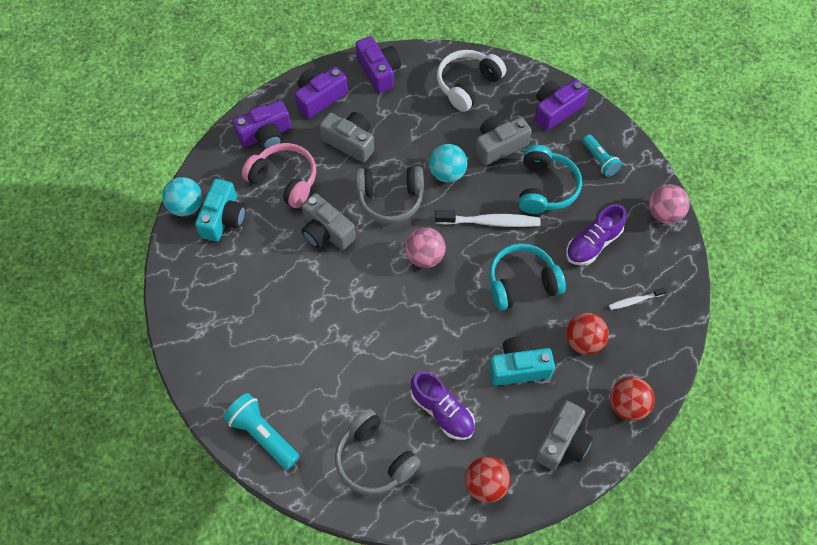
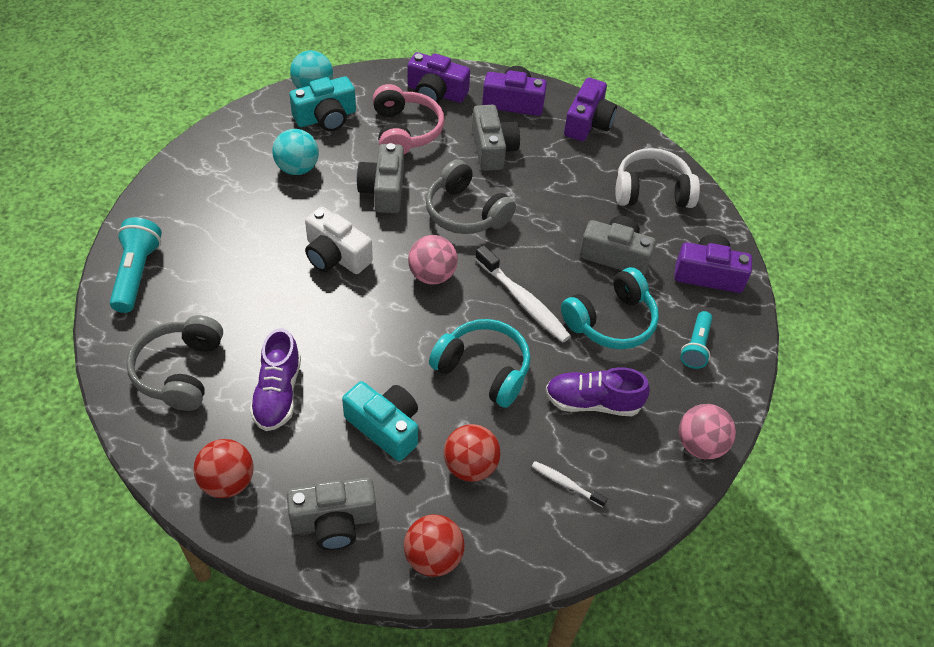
camera: 45 degrees right, 10 degrees down
turquoise ball [429,144,467,183] -> turquoise ball moved to [272,129,319,175]
none -> white camera [305,207,373,274]

